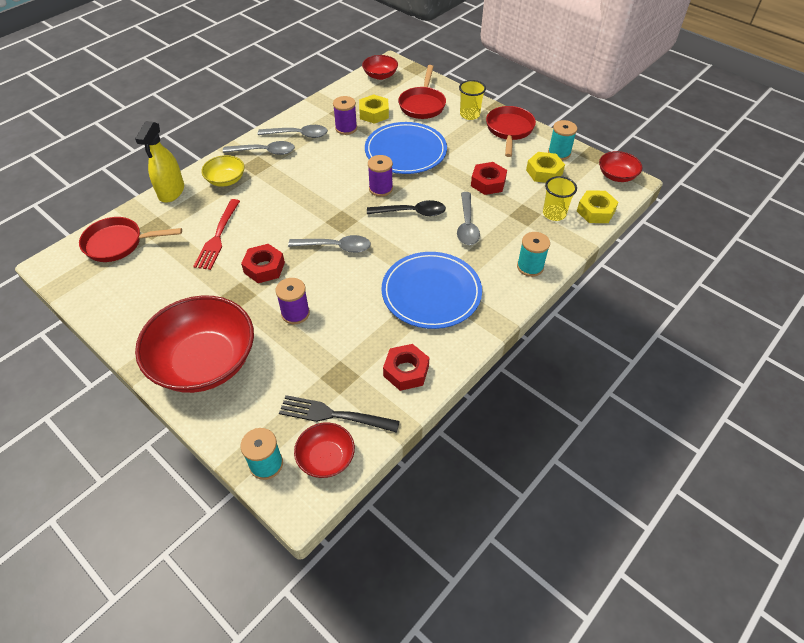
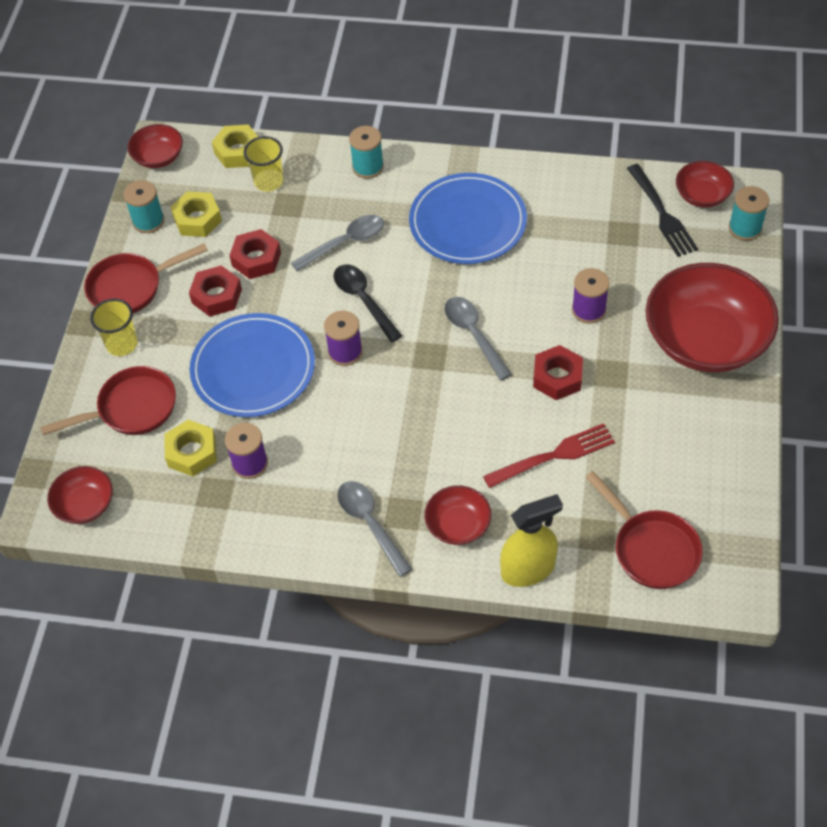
camera: 120 degrees left, 5 degrees up
yellow bowl [201,155,245,187] -> red bowl [424,485,491,545]
grey spoon [258,125,328,138] -> none
red nut [383,344,429,391] -> red nut moved to [189,265,242,317]

